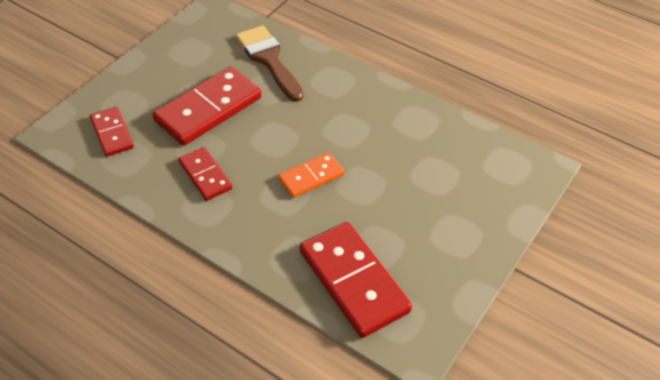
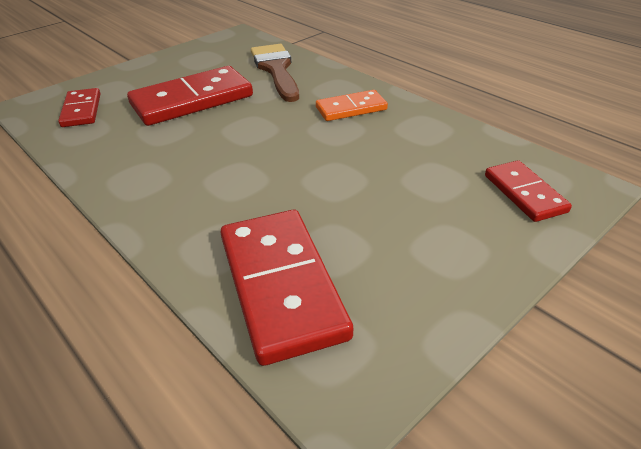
camera: 15 degrees right, 10 degrees down
red domino [178,147,232,201] -> red domino moved to [485,160,572,222]
orange domino [278,152,344,198] -> orange domino moved to [316,90,388,121]

